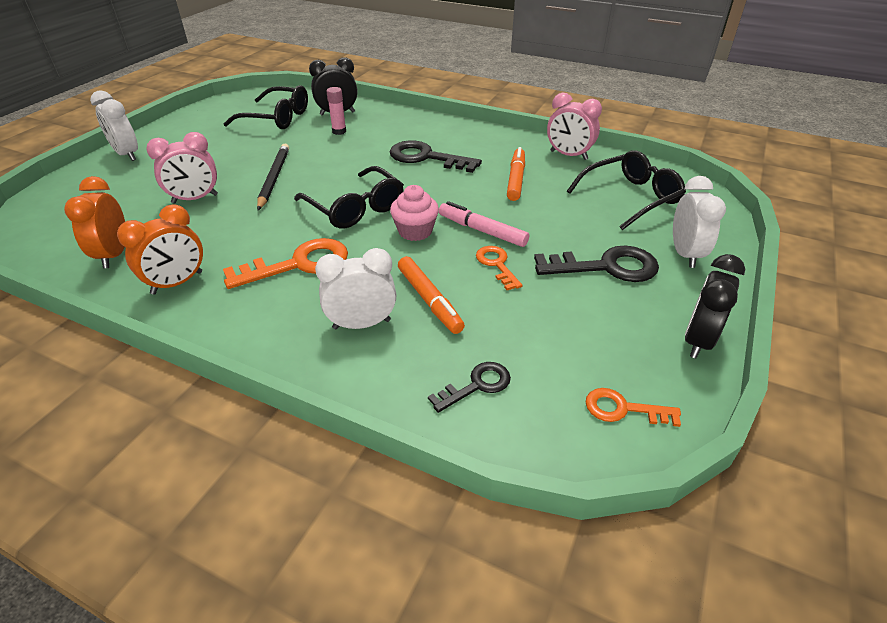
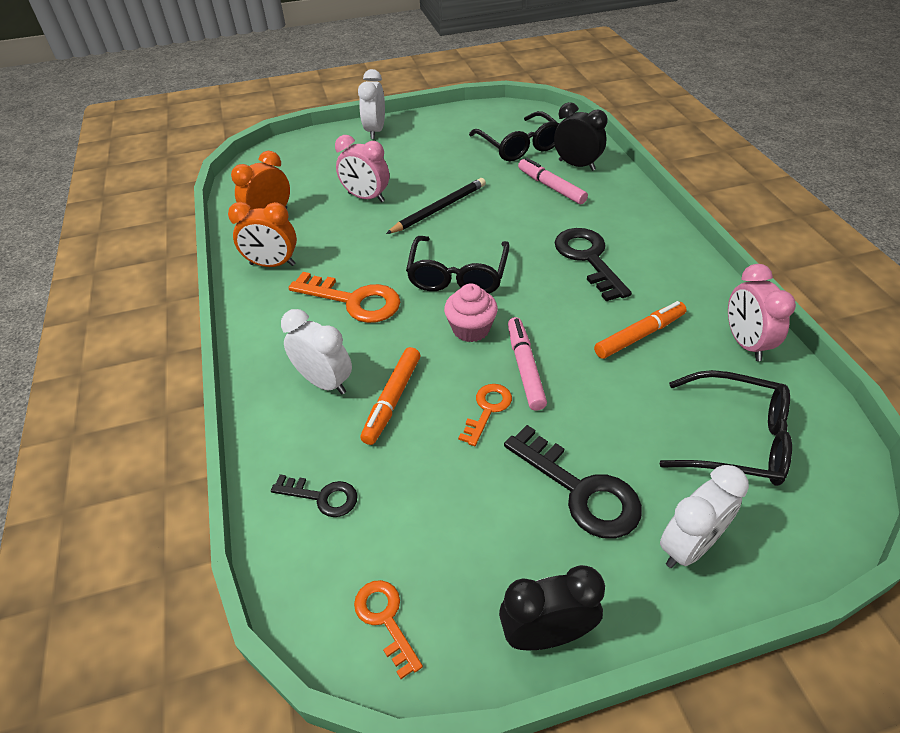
camera: 50 degrees right, 5 degrees up
pink glue stick [326,87,346,135] -> pink marker [518,158,588,204]

